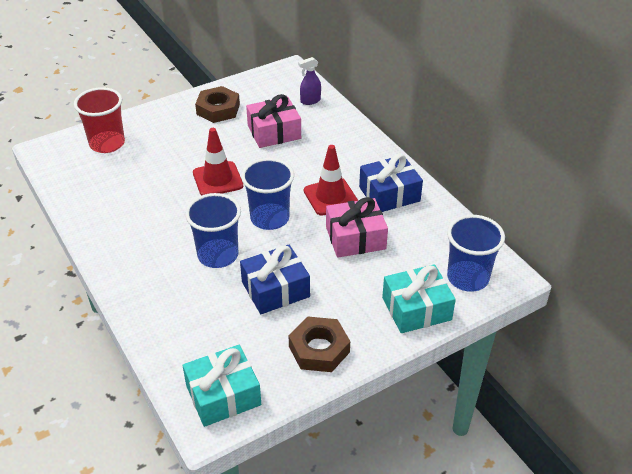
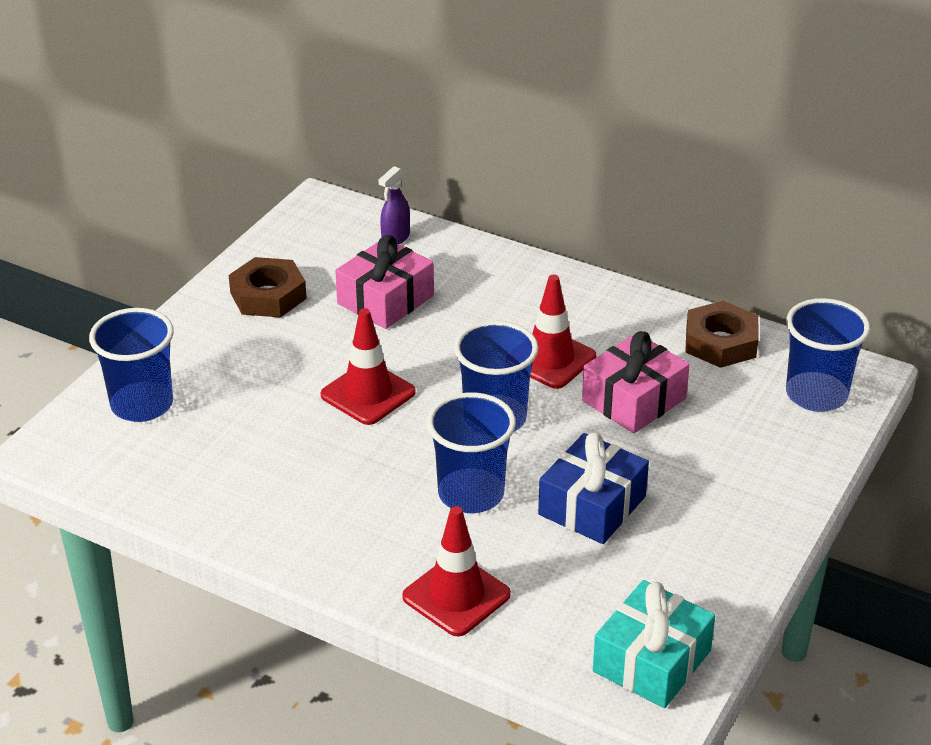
camera: 30 degrees left, 5 degrees down
red cup [74,87,125,153] -> blue cup [89,308,174,422]
brown nut [288,316,350,372] -> brown nut moved to [685,301,759,368]
blue gift [359,154,423,212] -> none
turquoise gift [382,264,456,333] -> none
none -> red traffic cone [402,506,511,637]

